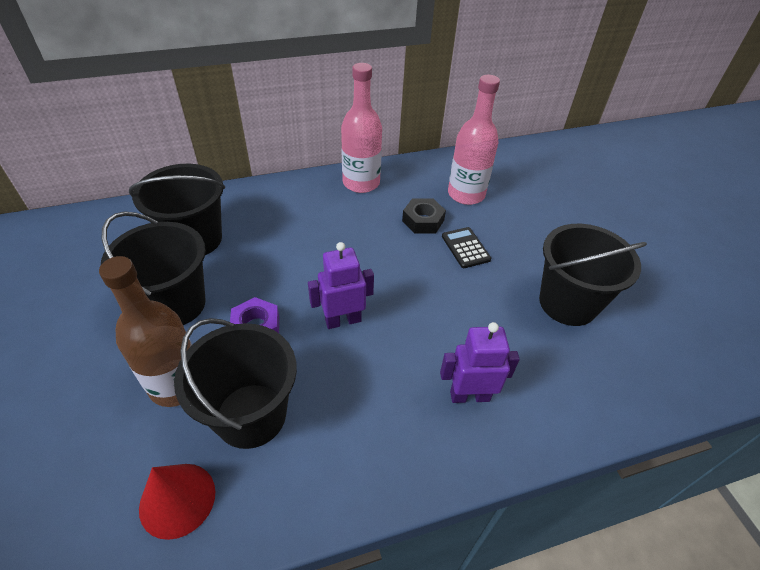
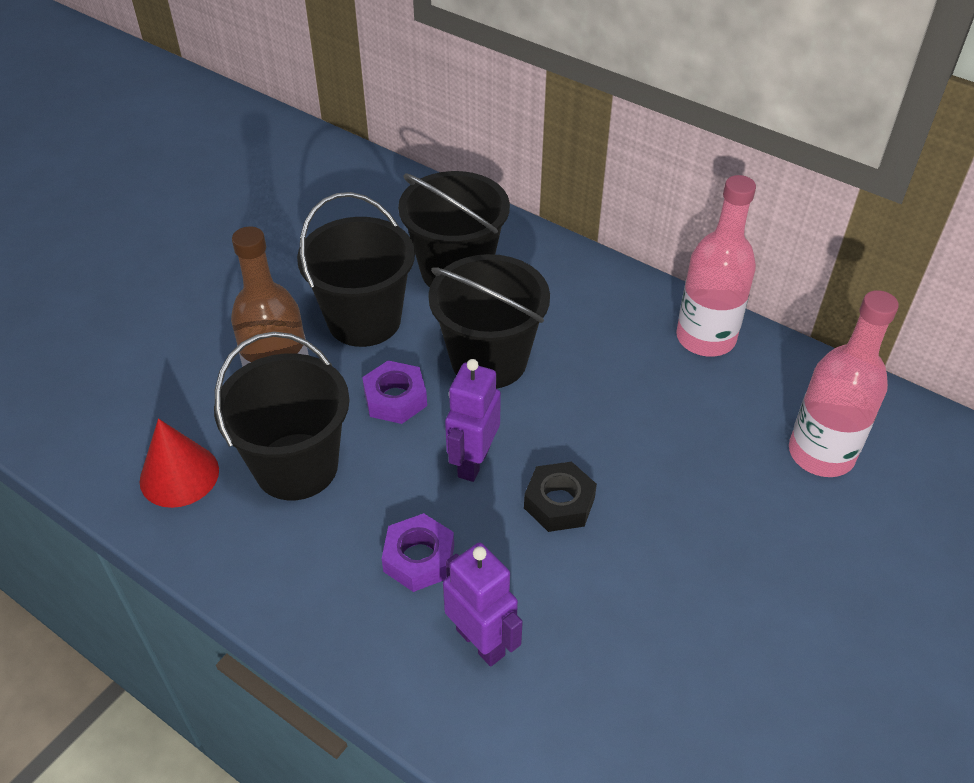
camera: 55 degrees right, 0 degrees up
purple robot [308,242,374,329] -> purple robot turned 105 degrees counterclockwise [445,359,501,482]
black nut [402,198,446,234] -> black nut moved to [524,461,597,532]
black calculator [442,227,491,268] -> none
black bucket [539,224,647,326] -> black bucket moved to [428,254,550,389]
none -> purple nut [382,513,454,592]

